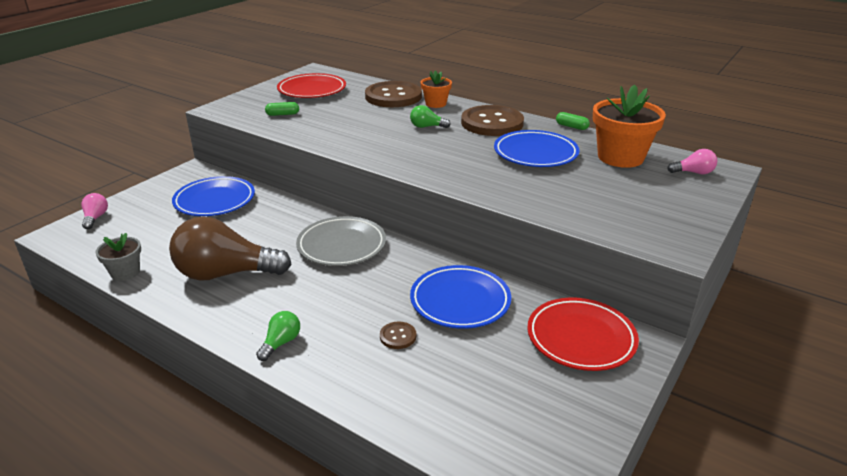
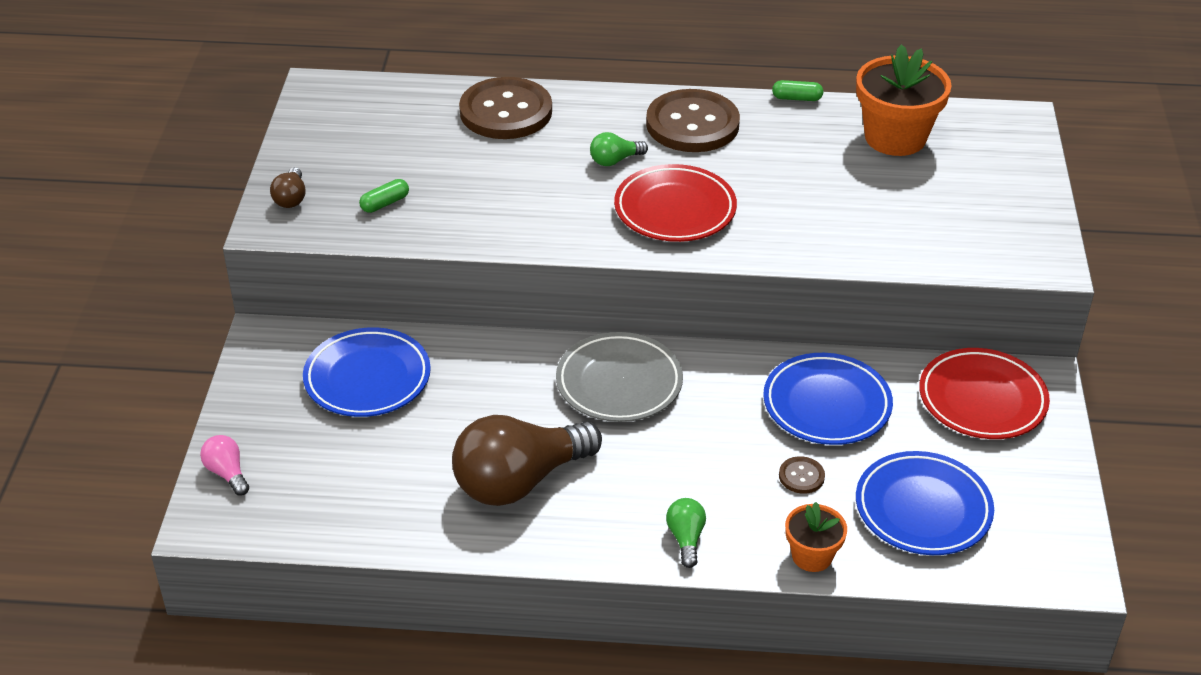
camera: 30 degrees left, 10 degrees up
grey flower pot [96,233,141,281] -> none
red plate [277,73,346,98] -> red plate moved to [614,164,737,242]
orange flower pot [421,70,452,108] -> orange flower pot moved to [785,502,847,572]
blue plate [494,130,579,167] -> blue plate moved to [856,451,994,555]
pink light bulb [667,149,717,174] -> none
none -> brown light bulb [270,167,306,208]

